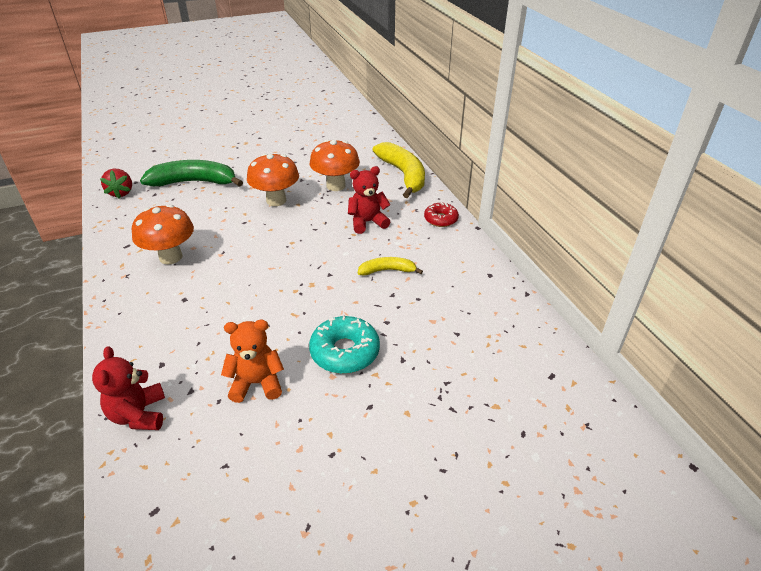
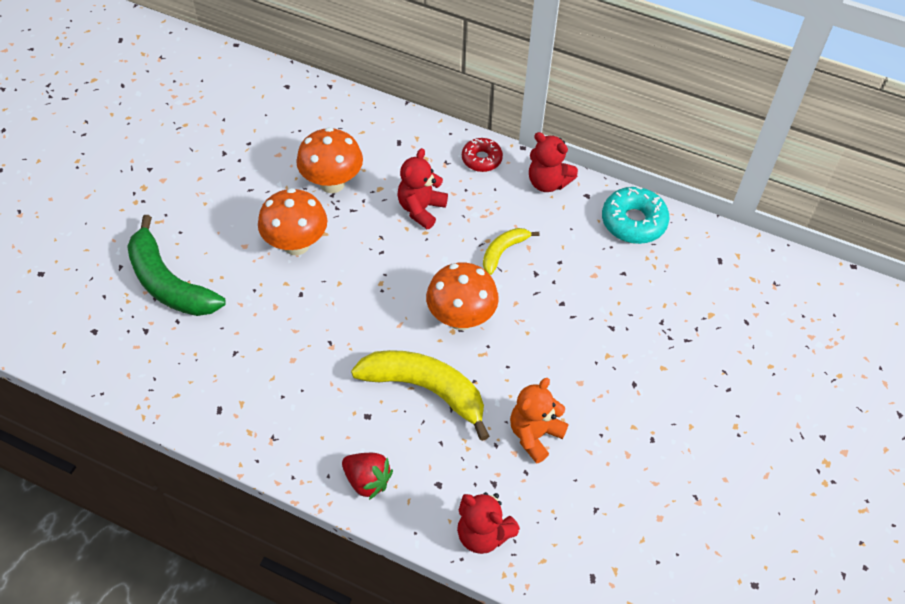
camera: 45 degrees left, 15 degrees up
red strawberry [100,169,132,199] -> red strawberry moved to [342,453,393,500]
orange mushroom [132,204,194,264] -> orange mushroom moved to [426,263,499,330]
green banana [140,160,243,187] -> green banana turned 90 degrees counterclockwise [127,215,226,316]
turquoise donut [309,315,380,374] -> turquoise donut moved to [602,186,670,244]
yellow banana [373,142,425,198] -> yellow banana moved to [351,350,489,441]
none -> red teddy bear [529,132,578,192]

